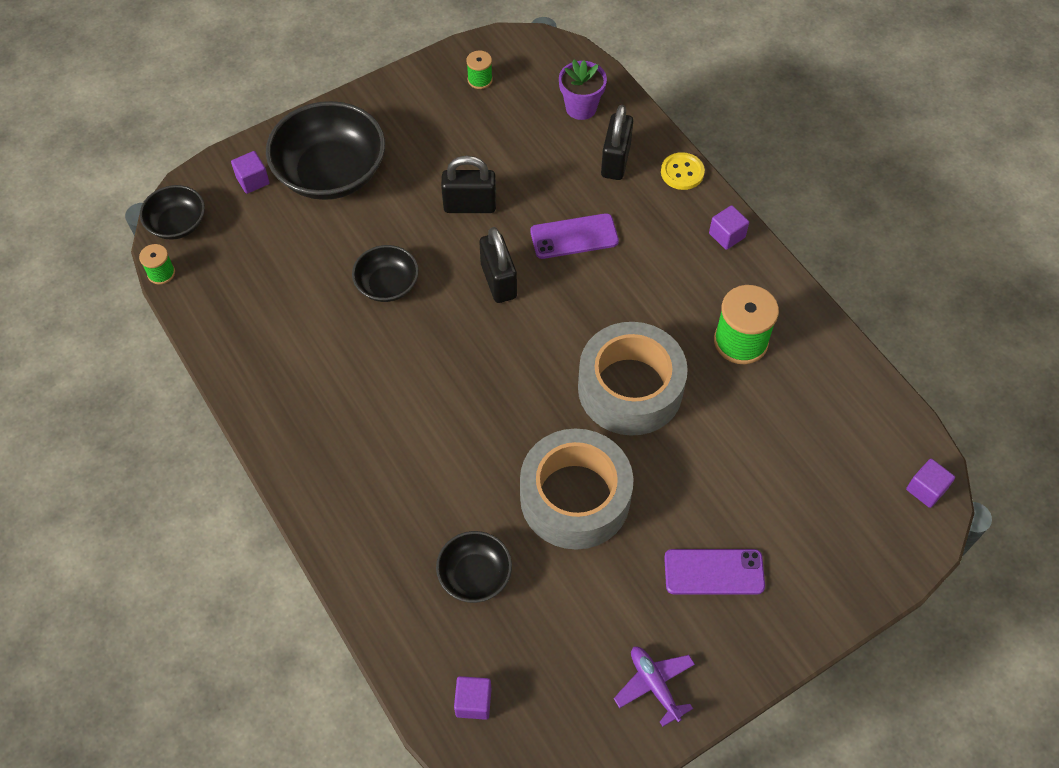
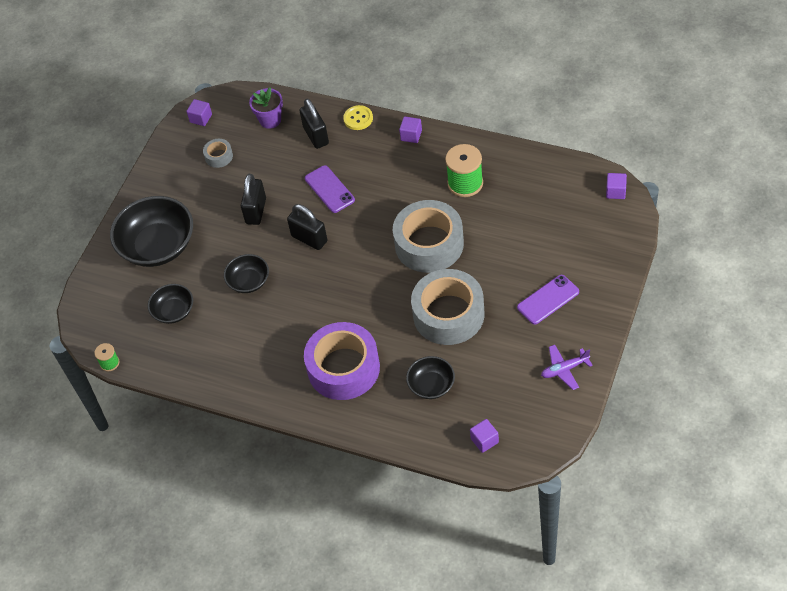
camera: 30 degrees left, 5 degrees down
black bowl [140,185,205,240] -> black bowl moved to [148,284,193,324]
purple cube [231,151,270,194] -> purple cube moved to [186,99,212,126]
black padlock [441,156,496,213] -> black padlock turned 45 degrees counterclockwise [241,174,266,225]
green spool [466,50,493,89] -> none
purple phone [530,213,619,259] -> purple phone turned 75 degrees counterclockwise [305,165,355,213]
purple plane [614,647,695,727] -> purple plane turned 45 degrees counterclockwise [541,345,593,390]
none -> grey tape [203,139,233,168]
none -> purple tape [304,322,380,400]

